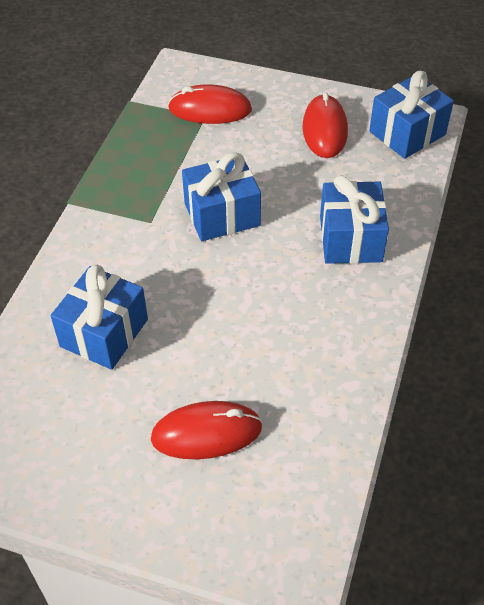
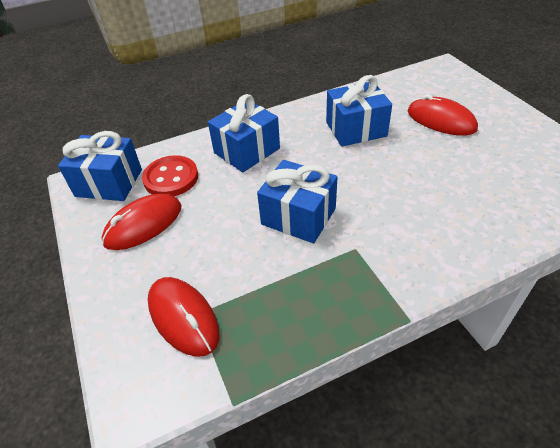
camera: 130 degrees left, 5 degrees down
blue gift [51,265,148,370] -> blue gift moved to [326,75,392,147]
none -> red button [142,155,198,196]

